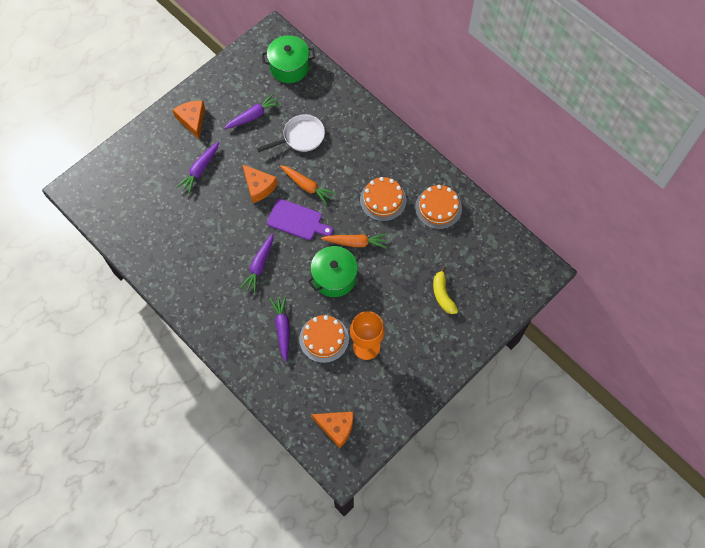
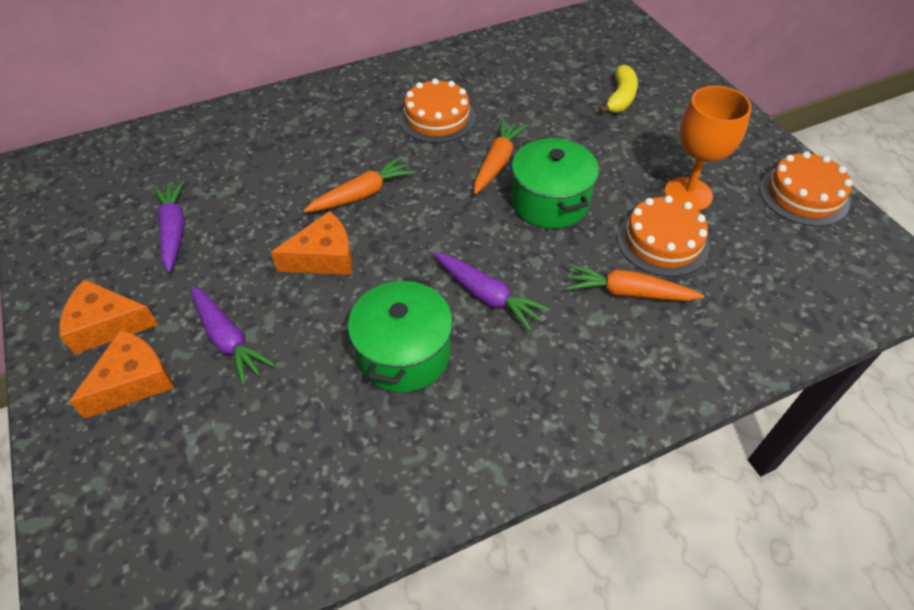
camera: 70 degrees left, 15 degrees down
white pan [257,114,325,152] -> none
green pot [262,35,315,83] -> green pot moved to [348,277,453,392]
purple cutting board [267,199,333,240] -> none
purple carrot [270,295,290,361] -> orange carrot [566,264,704,301]
orange cheese [311,412,353,448] -> orange cheese moved to [69,330,174,418]
orange cake [415,185,462,229] -> orange cake moved to [760,151,852,226]
yellow banana [433,266,458,314] -> yellow banana turned 75 degrees counterclockwise [599,65,638,114]

